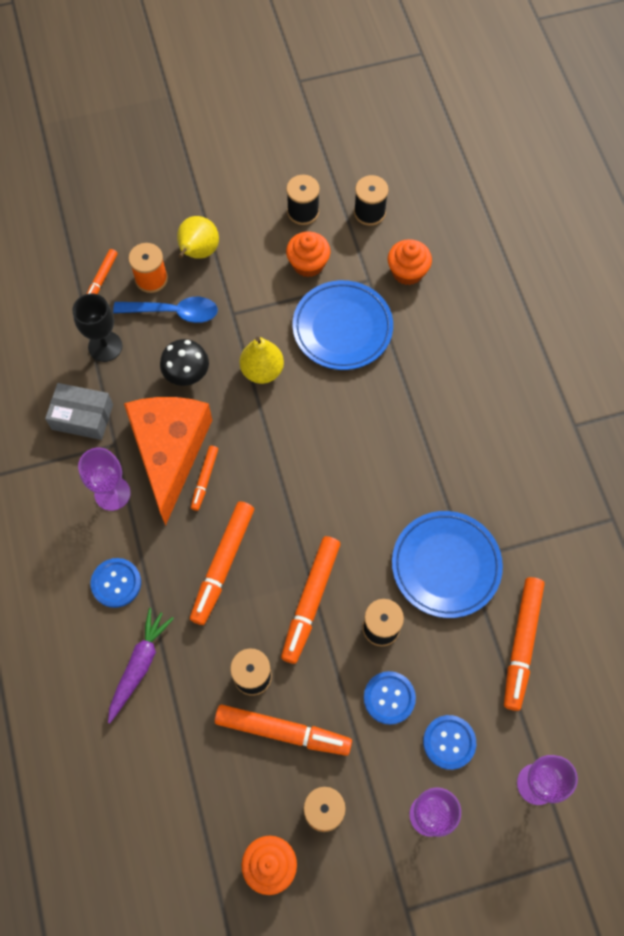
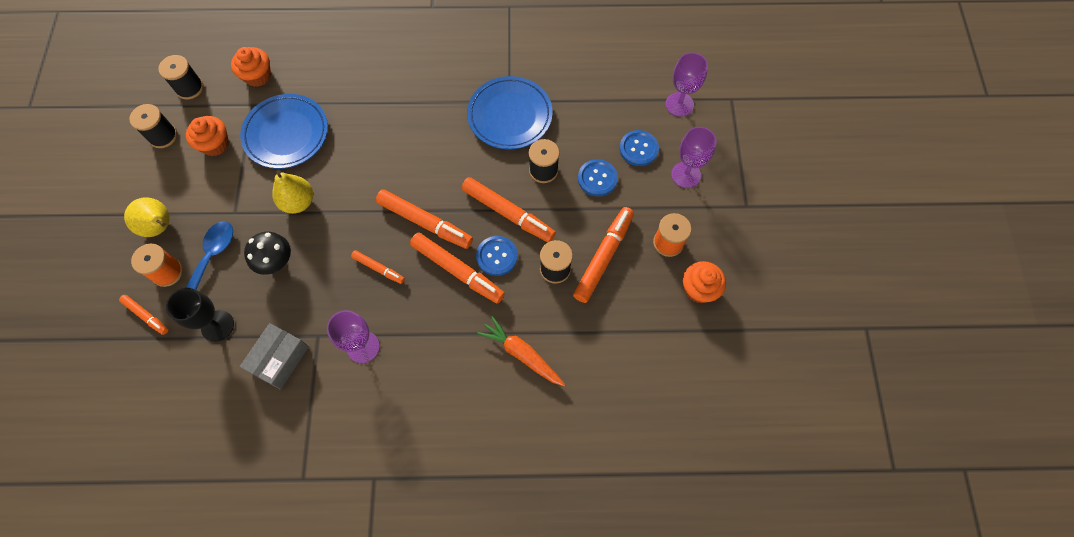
camera: 75 degrees left, 0 degrees up
blue button [91,558,141,608] -> blue button moved to [476,236,518,276]
purple carrot [108,608,174,723] -> orange carrot [477,316,566,386]
orange cheese [124,397,212,526] -> none
orange marker [504,577,545,711] -> orange marker moved to [376,190,473,249]

